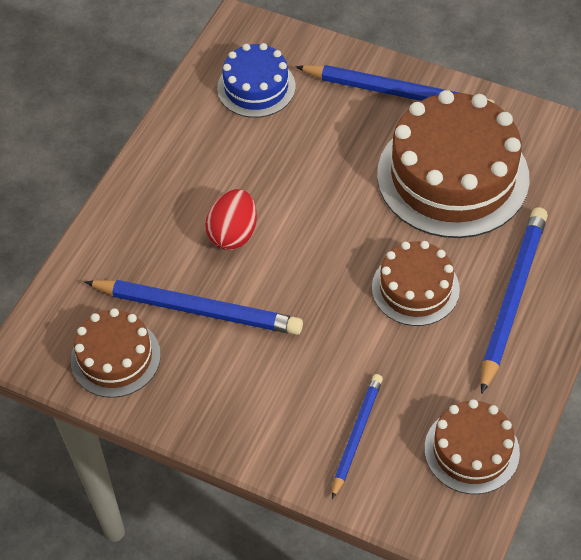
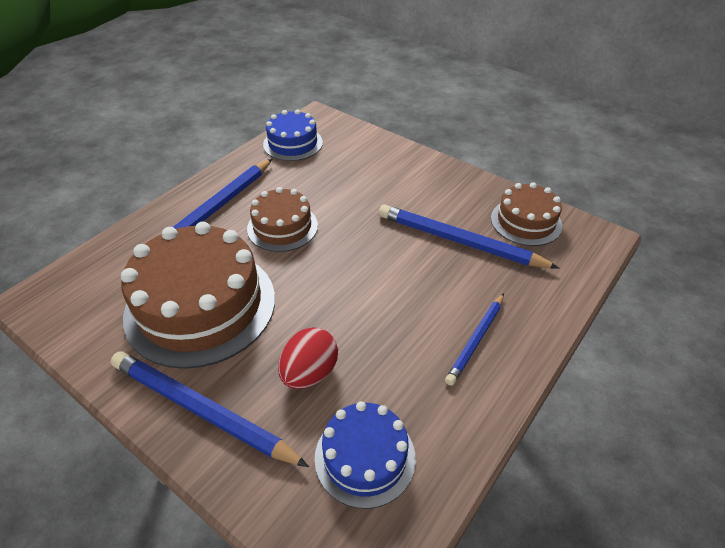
camera: 170 degrees left, 10 degrees down
red egg [205,189,257,250] -> red egg moved to [278,327,338,389]
blue pencil [332,374,383,499] -> blue pencil moved to [445,293,504,386]
brown cake [425,399,520,494] -> blue cake [263,109,323,161]

